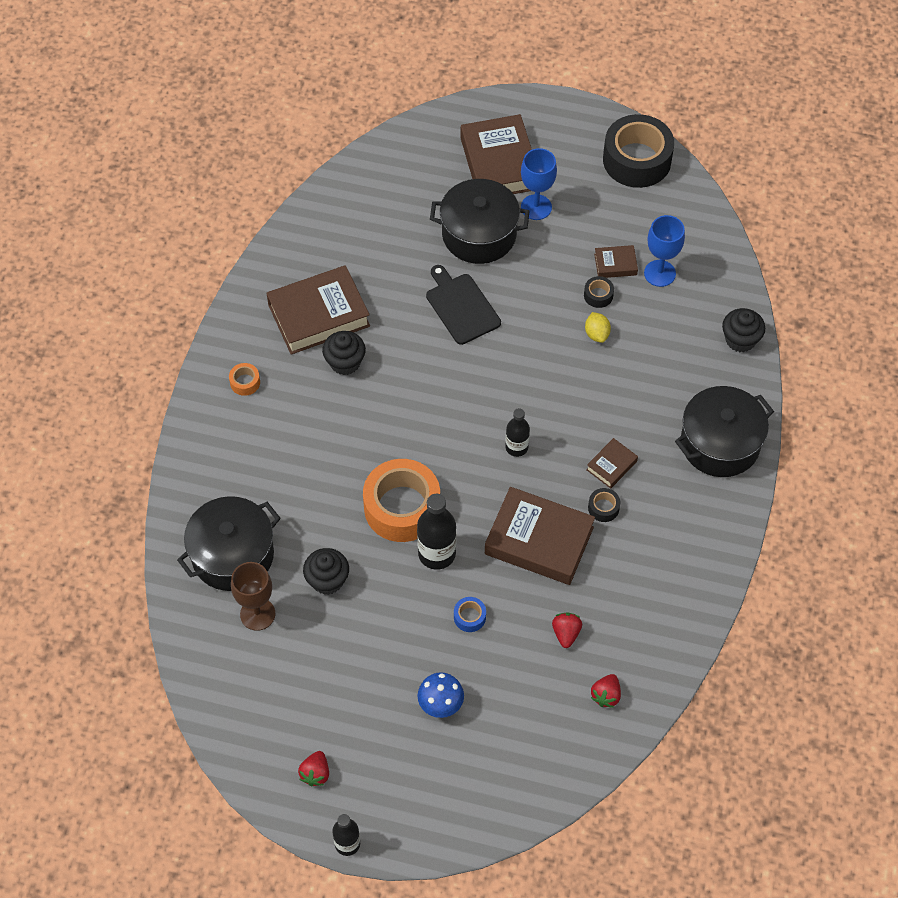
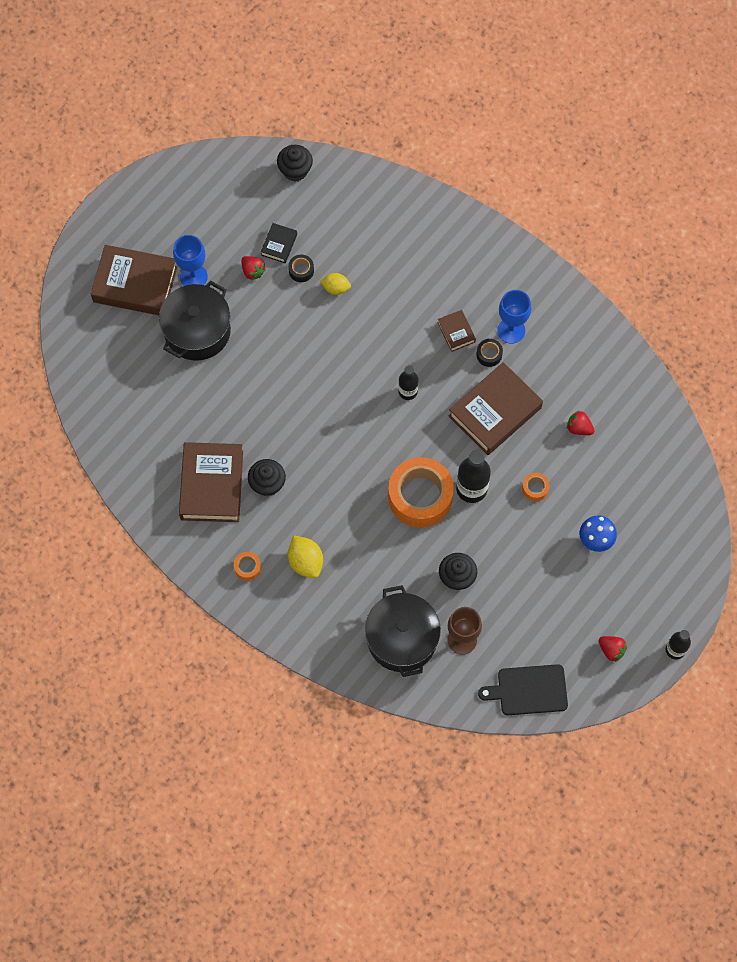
camera: 65 degrees left, 10 degrees up
black cutting board [426,265,501,345] -> black cutting board moved to [478,664,568,715]
blue tape [454,597,486,632] -> orange tape [522,473,549,501]
red strawberry [591,674,621,708] -> red strawberry moved to [241,256,266,281]
brown book [594,245,638,278] -> black book [261,223,297,263]
black tape [603,114,674,188] -> none
blue goblet [644,215,685,287] -> blue goblet moved to [497,290,531,344]
black pot [675,386,774,477] -> none
black cupcake [722,308,765,352] -> black cupcake moved to [277,145,313,182]
none -> yellow lemon [288,536,323,578]

